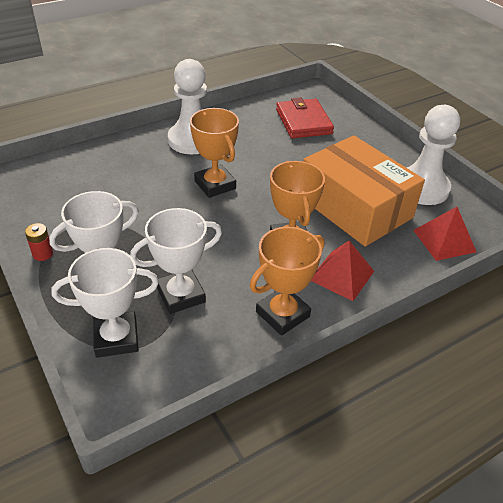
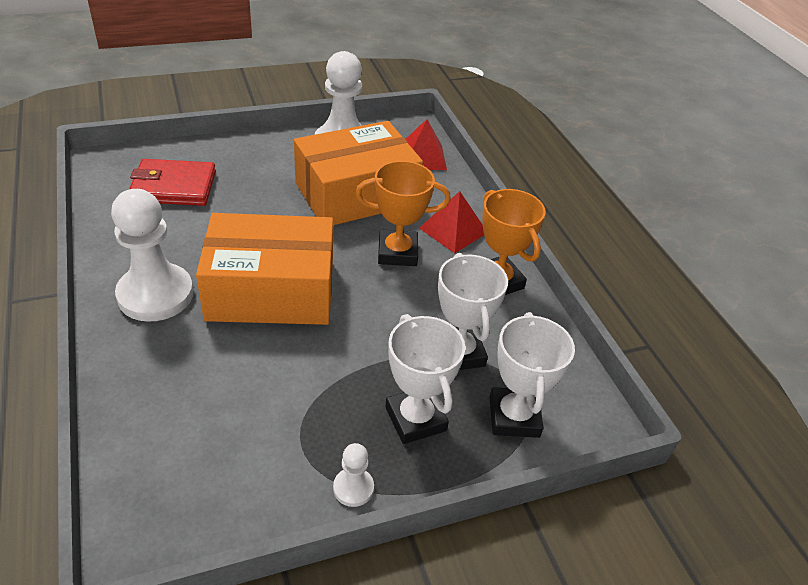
camera: 80 degrees left, 0 degrees up
red battery [25,223,53,261] -> white pawn [333,443,374,507]
orange trophy [190,108,239,198] -> orange box [196,213,333,325]

